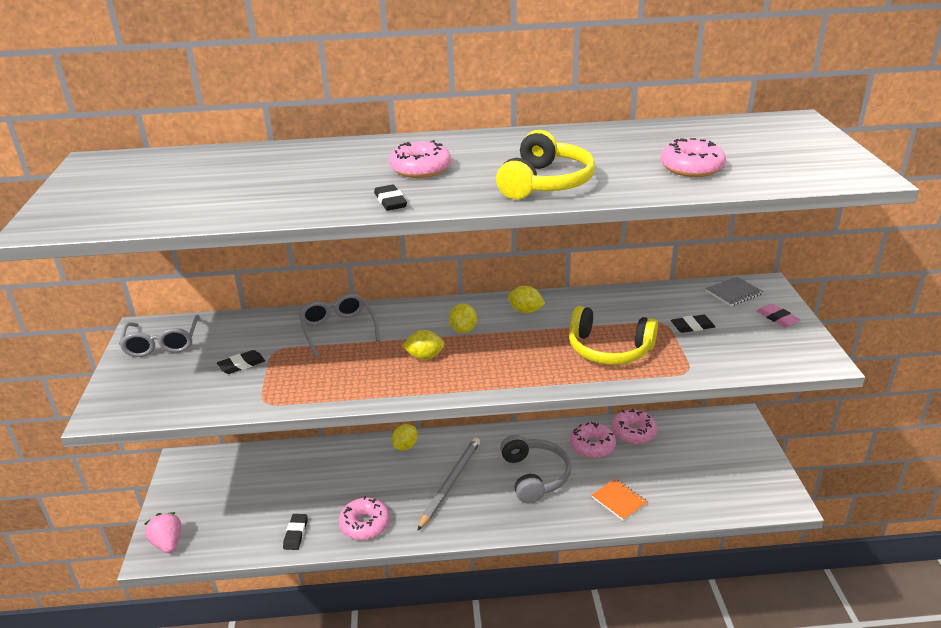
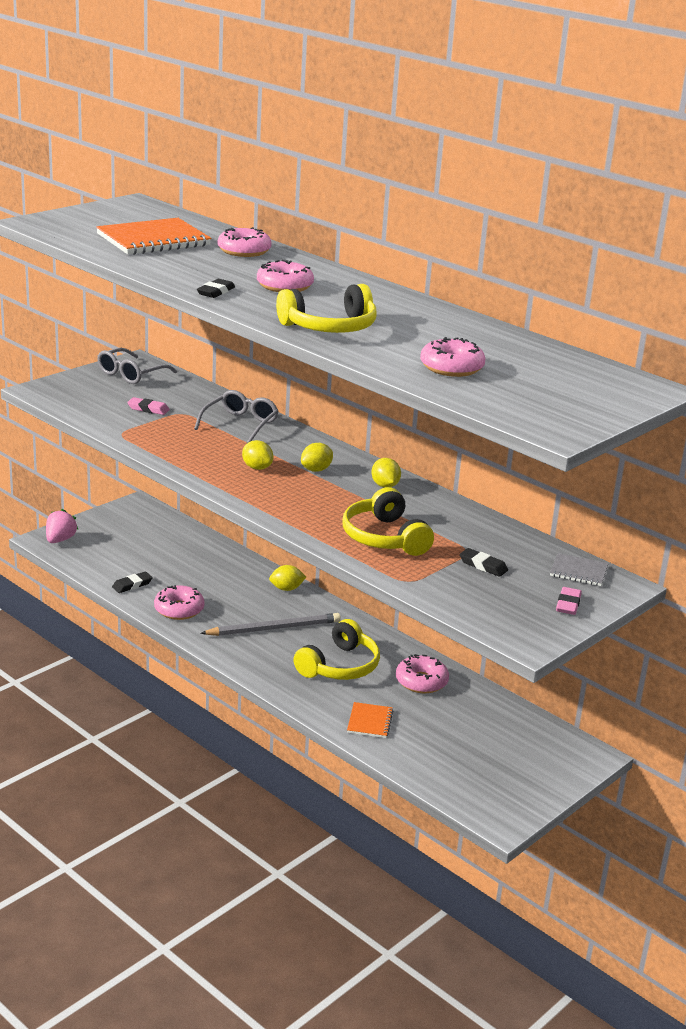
camera: 45 degrees right, 5 degrees down
black eraser [217,350,265,374] -> pink eraser [127,397,170,415]
grey headphones [500,435,571,504] -> yellow headphones [293,619,380,680]
pink donut [612,409,658,444] -> pink donut moved to [218,227,272,257]
none -> orange notebook [96,218,211,255]

